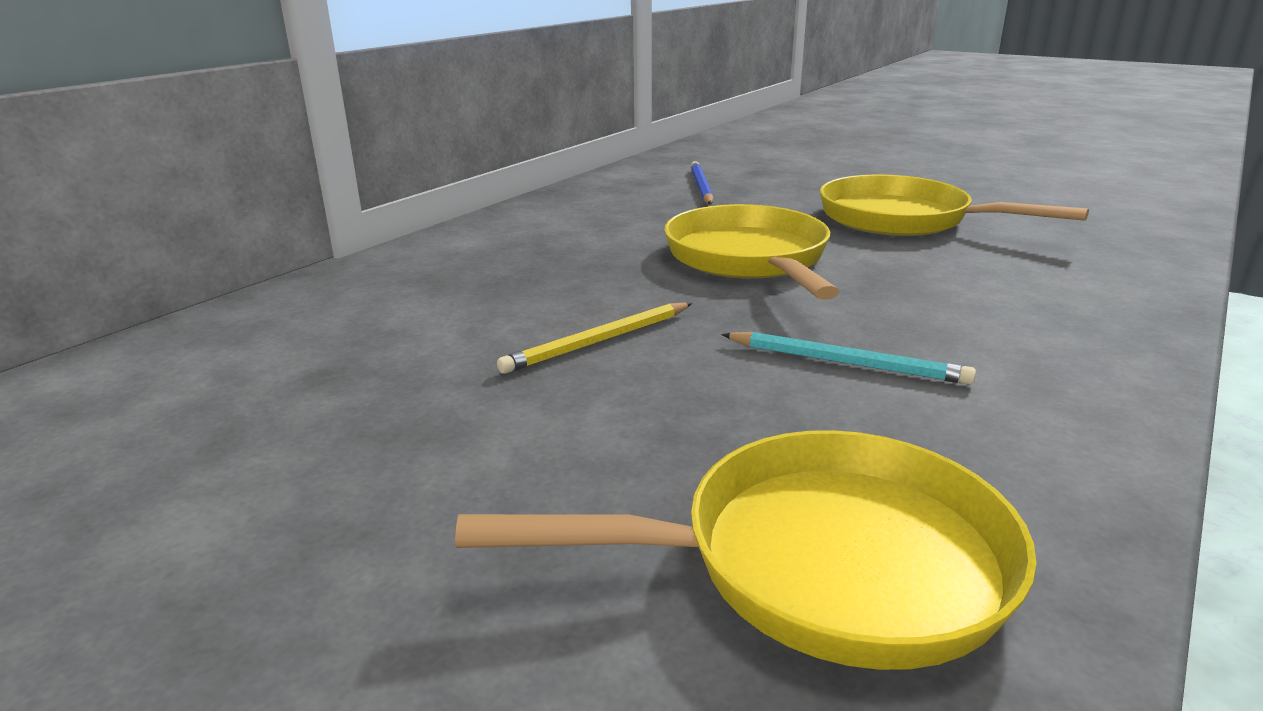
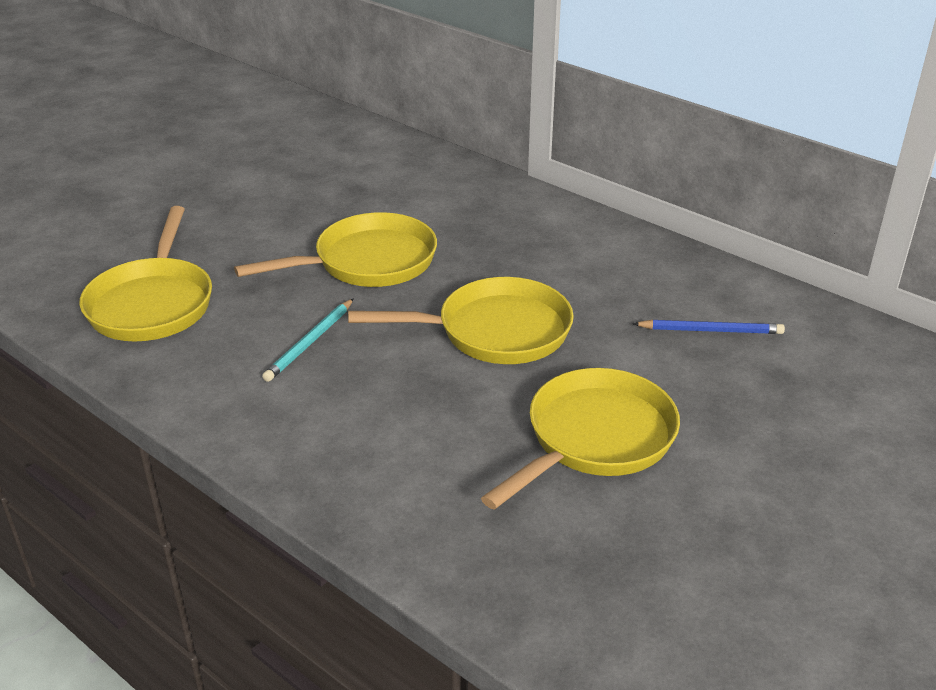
camera: 95 degrees right, 10 degrees up
yellow pencil [497,302,692,374] -> yellow pan [234,212,437,287]

